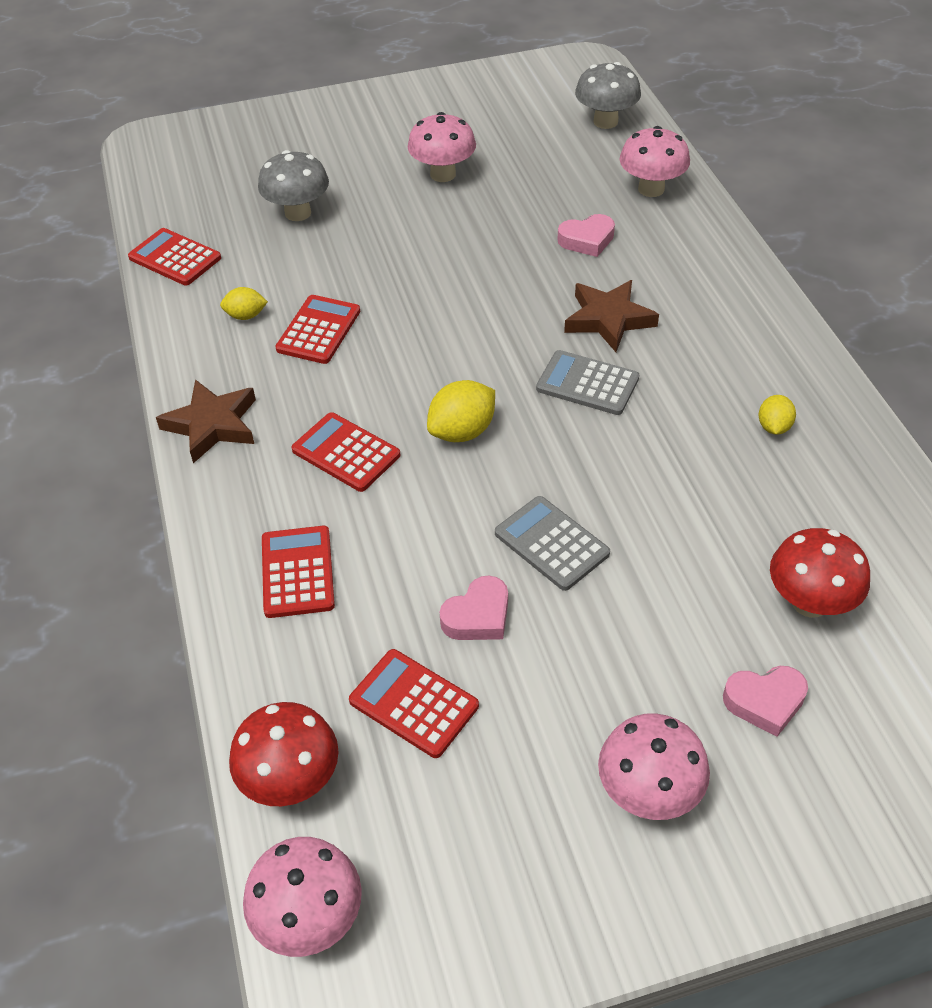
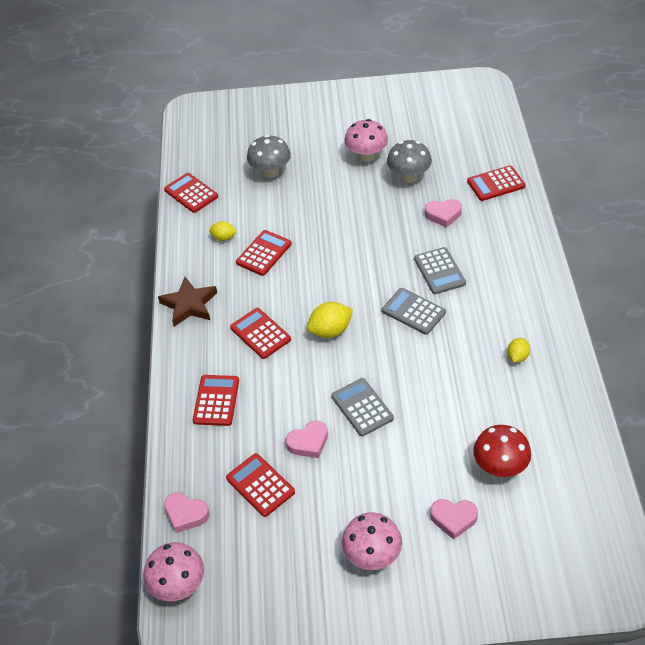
camera: 15 degrees right, 0 degrees up
red mushroom [229,702,339,806] -> pink heart [164,492,209,533]
brown star [564,280,659,352] -> grey calculator [414,247,466,294]
grey mushroom [575,62,641,129] -> grey mushroom moved to [387,140,432,183]
pink mushroom [620,126,690,197] -> red calculator [467,165,526,201]

